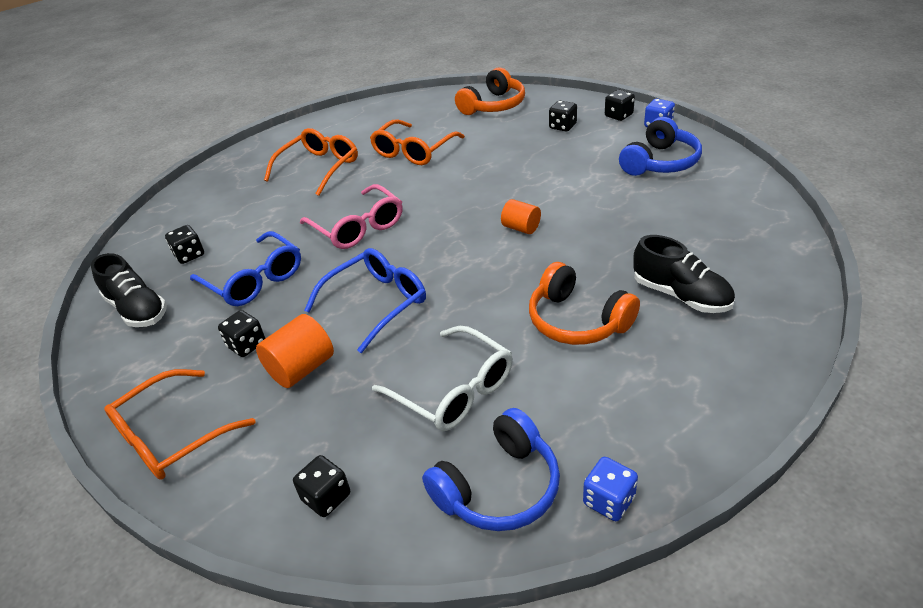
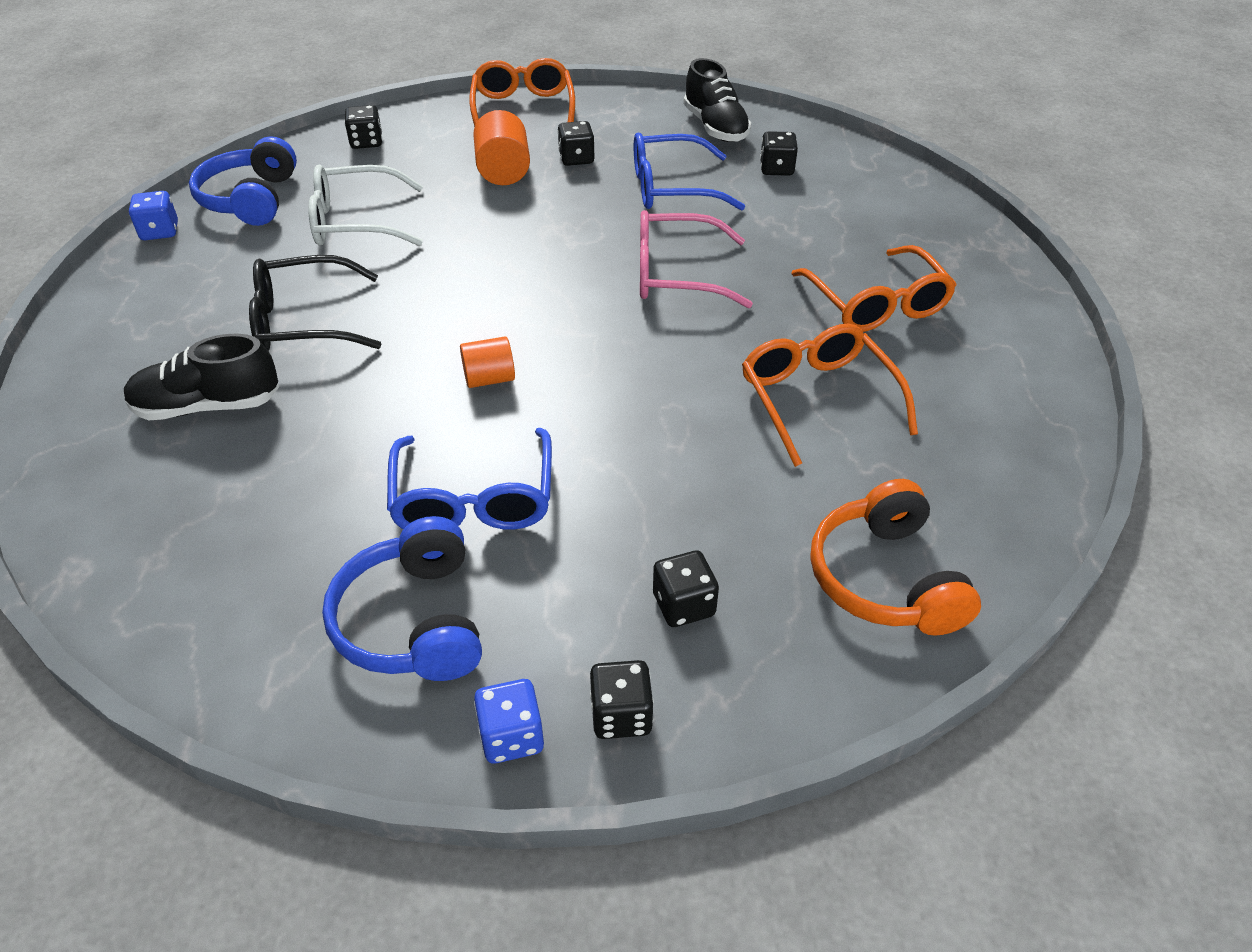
camera: 125 degrees right, 5 degrees up
black shoe [91,253,167,327] -> black shoe turned 105 degrees counterclockwise [683,58,751,142]
blue glasses [304,248,426,353] -> blue glasses moved to [387,428,552,530]
orange headphones [529,262,640,345] -> black glasses [249,255,381,351]

